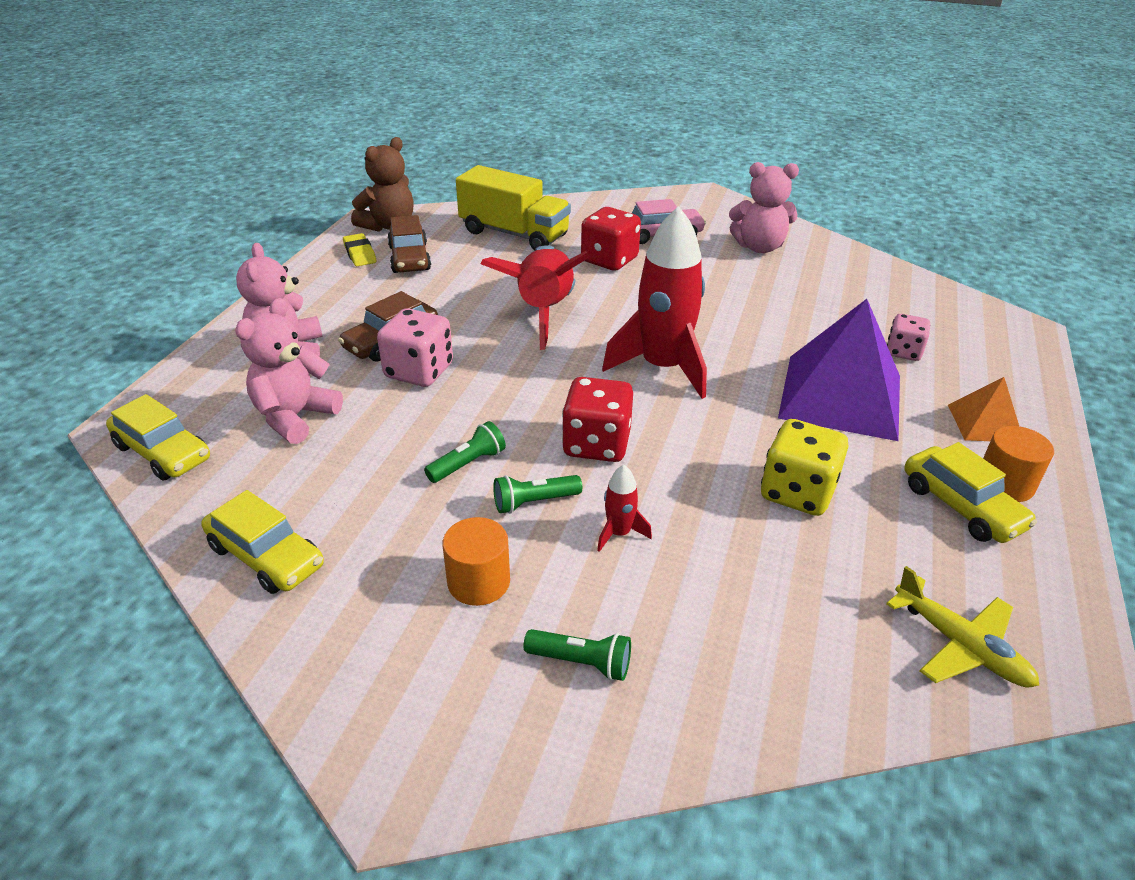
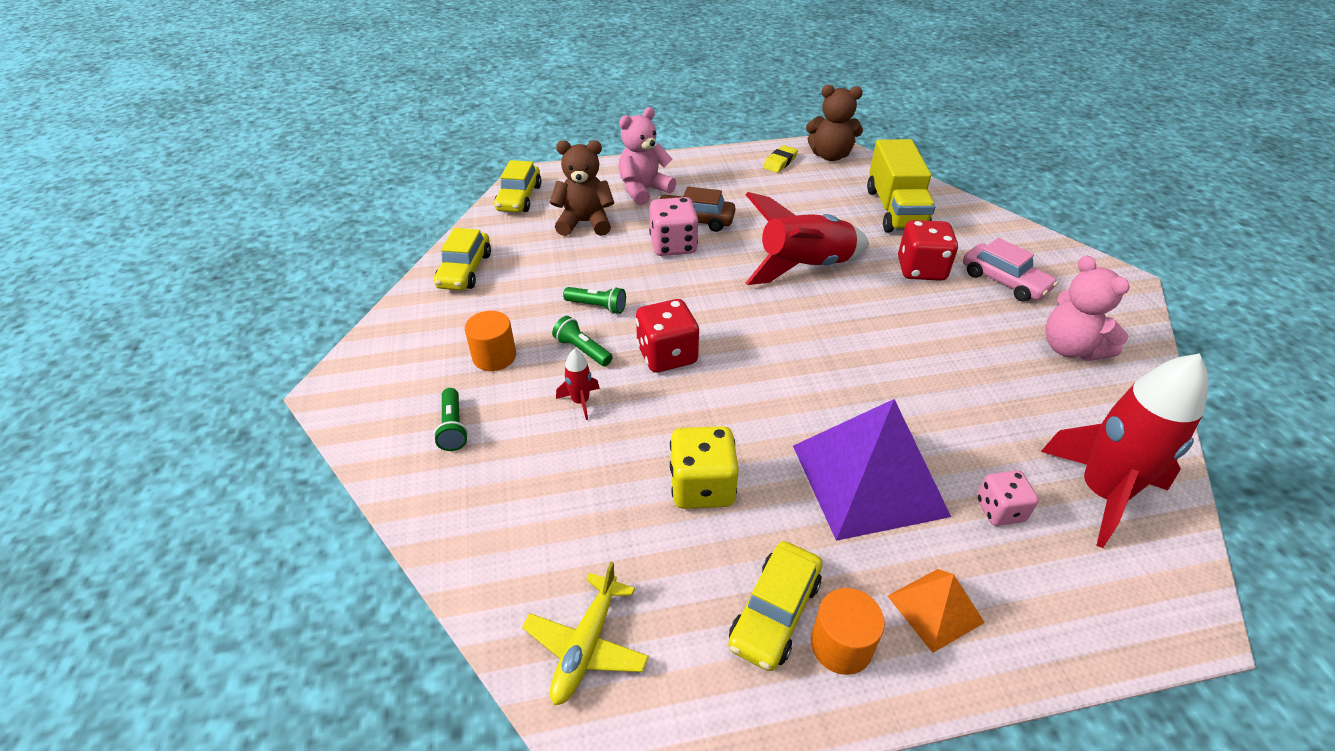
camera: 60 degrees right, 5 degrees up
pink teddy bear [235,298,343,444] -> brown teddy bear [550,140,614,236]
brown car [387,215,431,273] -> none
red rocket [602,206,707,399] -> red rocket moved to [1041,353,1208,548]

